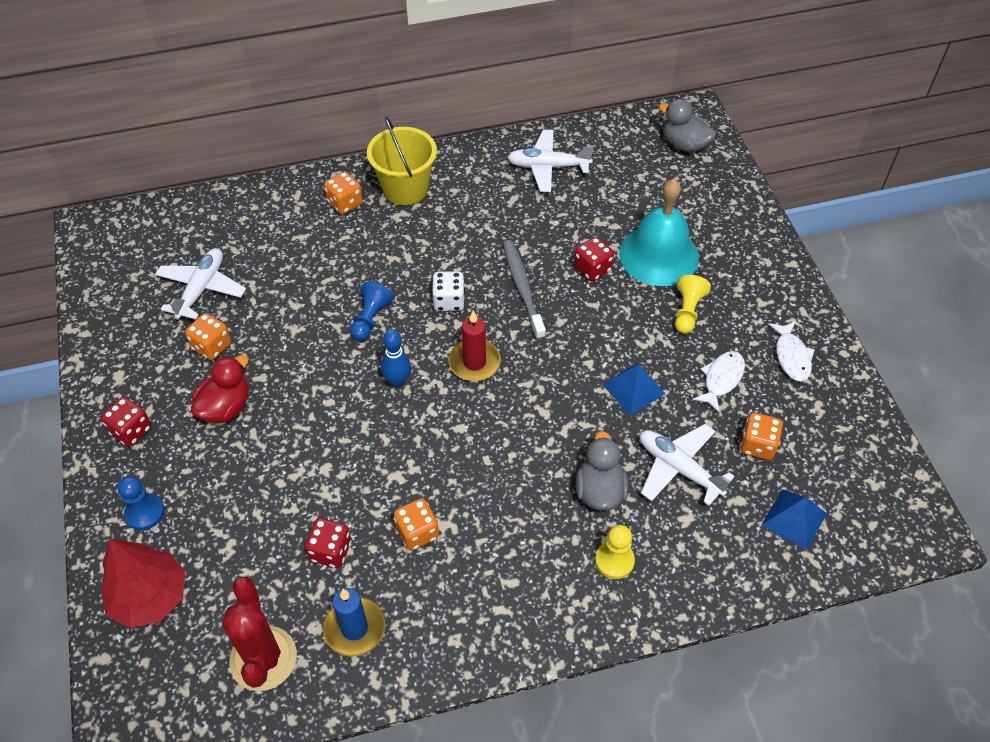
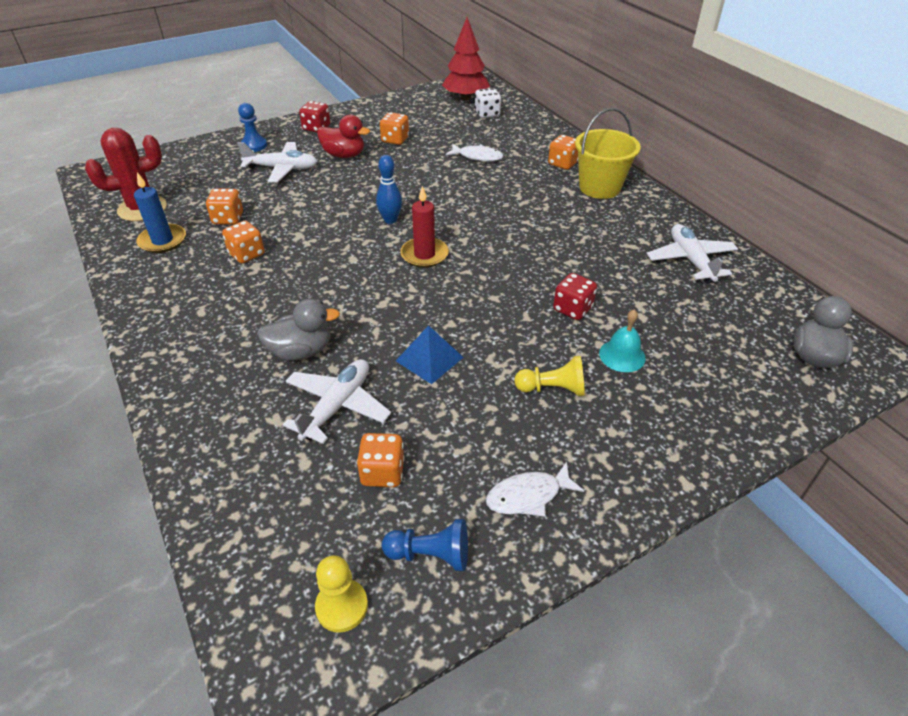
camera: 75 degrees right, 10 degrees down
red tree [100,539,186,628] -> red tree moved to [442,17,490,100]
white plane [155,248,246,320] -> white plane moved to [238,142,318,182]
red dice [305,518,351,568] -> orange dice [206,188,243,225]
blue pawn [350,282,394,341] -> blue pawn moved to [382,519,468,571]
white dice [432,271,465,311] -> white dice moved to [475,88,501,118]
grey toothbrush [503,240,546,340] -> none
yellow pawn [595,525,635,579] -> yellow pawn moved to [315,555,368,633]
turquoise bell [619,179,699,286] -> turquoise bell [599,309,646,372], size x0.49
white fish [692,351,745,413] -> white fish moved to [446,144,503,162]
blue pyramid [762,489,827,550] -> none

